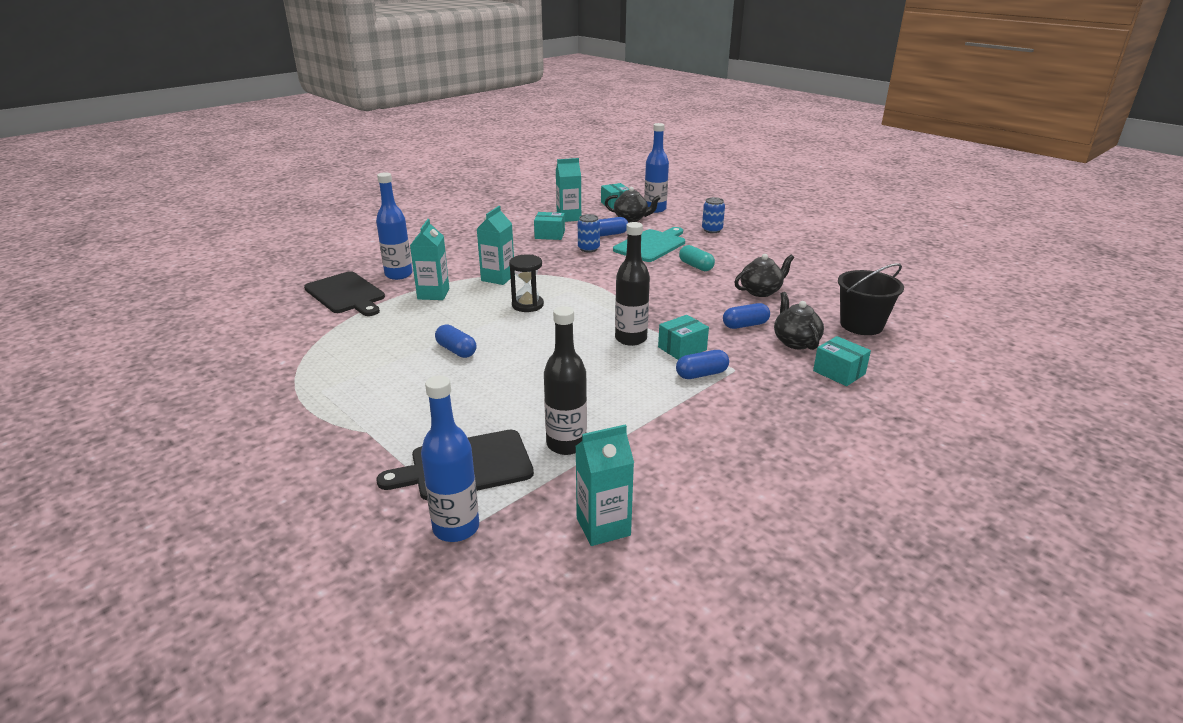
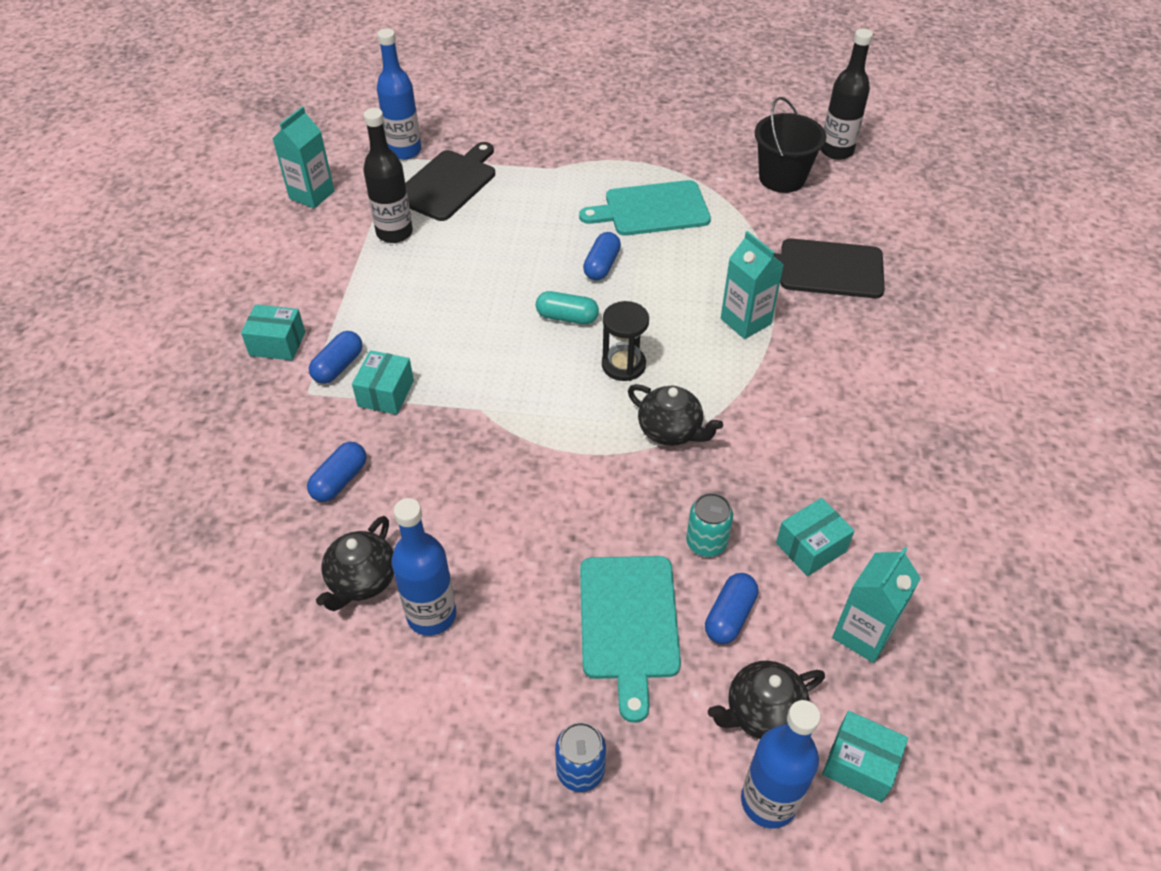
camera: 140 degrees right, 20 degrees up
blue bottle [376,172,412,280] -> blue bottle moved to [391,498,456,636]
blue capsule [435,324,477,358] -> blue capsule turned 75 degrees counterclockwise [583,232,621,281]
turquoise carton [477,206,514,285] -> none
blue can [578,214,600,252] -> turquoise can [686,493,733,557]
black bottle [615,222,650,346] -> black bottle moved to [821,29,873,160]
turquoise capsule [679,245,715,271] -> turquoise capsule moved to [536,291,599,324]
black teapot [774,292,824,350] -> black teapot moved to [628,384,723,446]
turquoise box [813,336,871,386] -> turquoise box moved to [241,304,305,361]
black bucket [838,263,904,335] -> black bucket moved to [755,97,826,193]
none -> turquoise cutting board [579,180,711,236]

